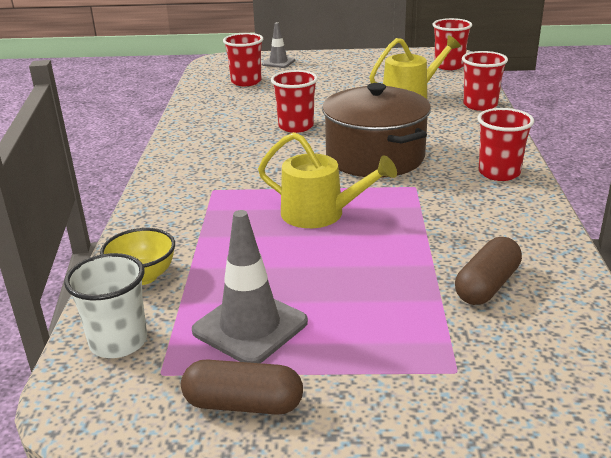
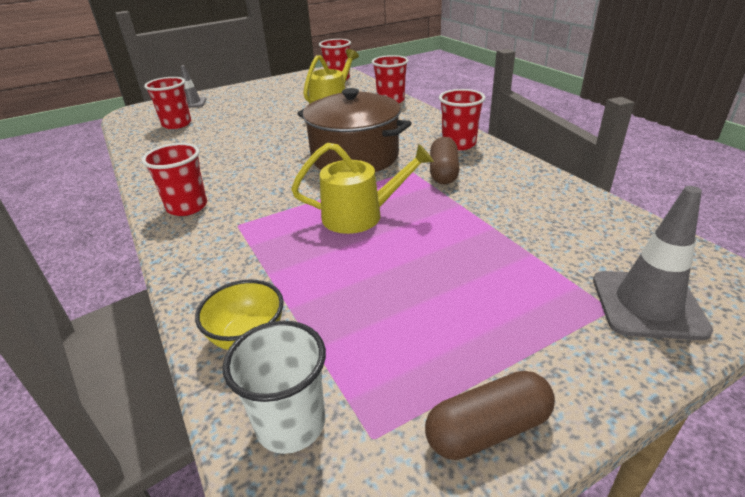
camera: 30 degrees left, 5 degrees up
grey traffic cone [192,210,308,363] -> grey traffic cone moved to [593,186,713,340]
red cup [271,70,318,133] -> red cup moved to [142,143,207,216]
brown capsule [455,237,522,305] -> brown capsule moved to [430,137,460,184]

